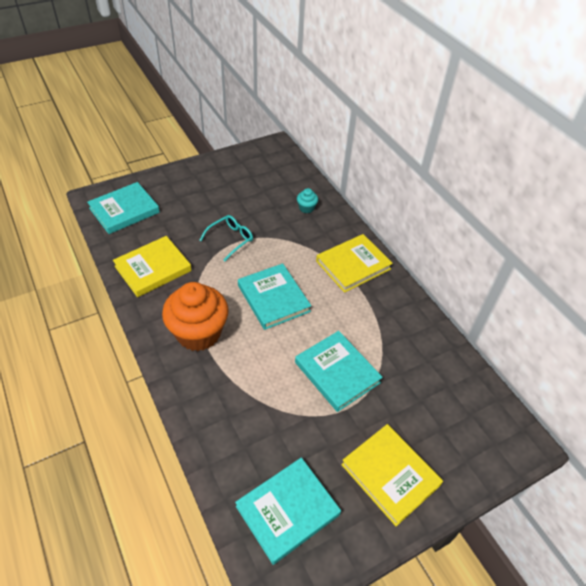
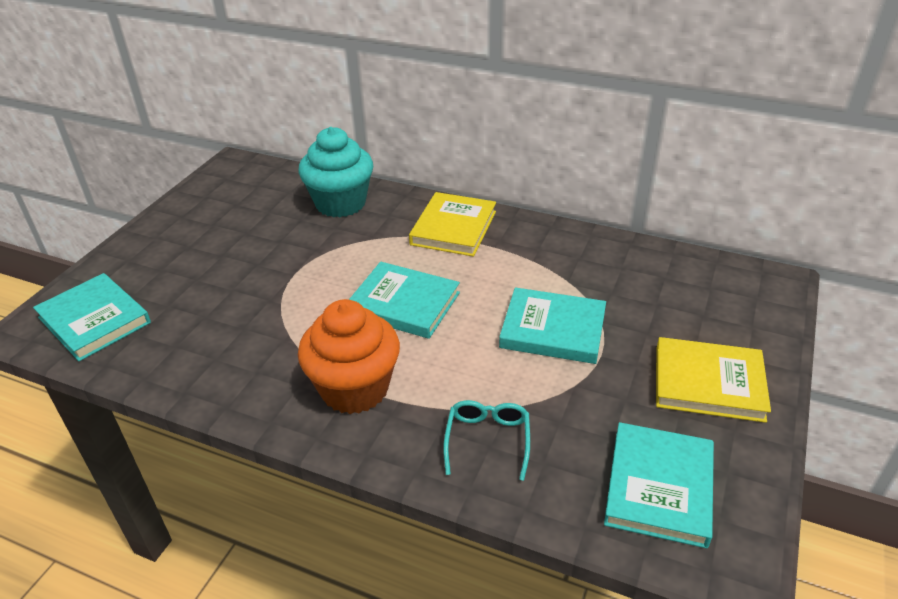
camera: 35 degrees left, 10 degrees down
turquoise book [87,182,160,234] -> turquoise book turned 60 degrees counterclockwise [33,273,151,361]
yellow book [113,236,192,297] -> none
turquoise glasses [199,215,253,261] -> turquoise glasses moved to [443,400,530,481]
turquoise cupcake [297,188,318,213] -> turquoise cupcake [298,127,373,217], size x2.40

